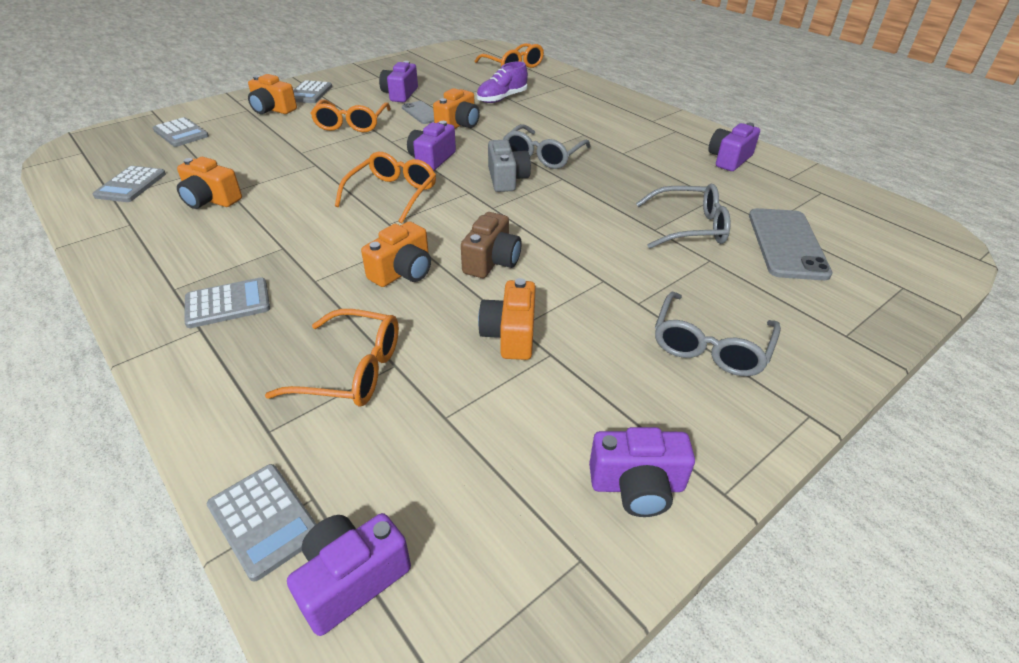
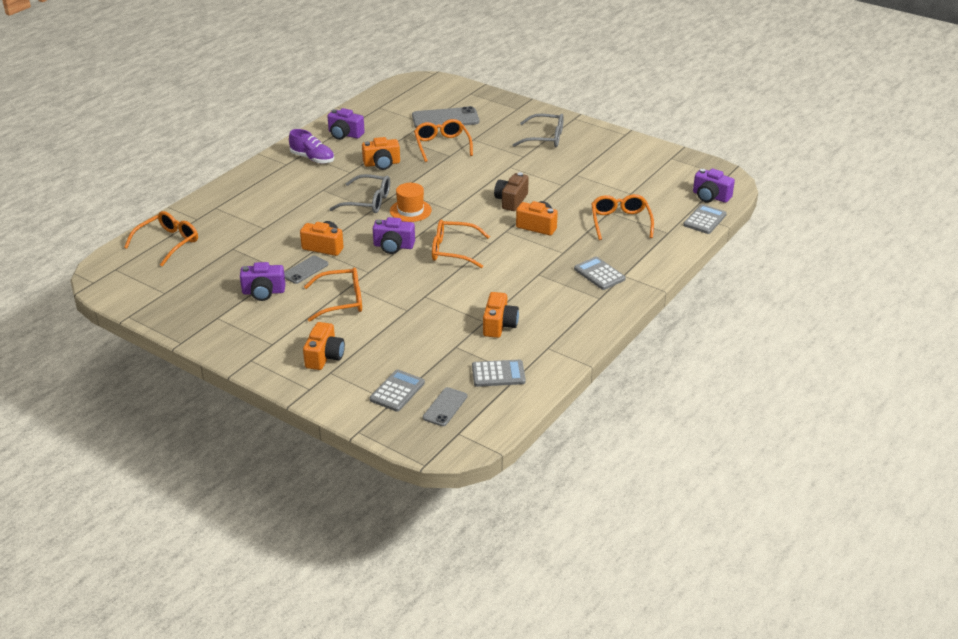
camera: 105 degrees left, 5 degrees down
grey calculator [293,80,332,103] -> none
brown camera [461,212,522,278] -> brown camera turned 75 degrees counterclockwise [494,172,529,211]
purple shoe [476,61,528,103] -> purple shoe moved to [289,129,334,164]
orange camera [478,278,536,360] -> orange camera moved to [362,137,400,170]
grey camera [488,139,531,192] -> orange hat [390,183,432,222]
purple camera [589,427,695,517] -> none
grey glasses [636,183,730,249] -> orange glasses [414,119,473,162]
none -> grey phone [423,387,467,426]

